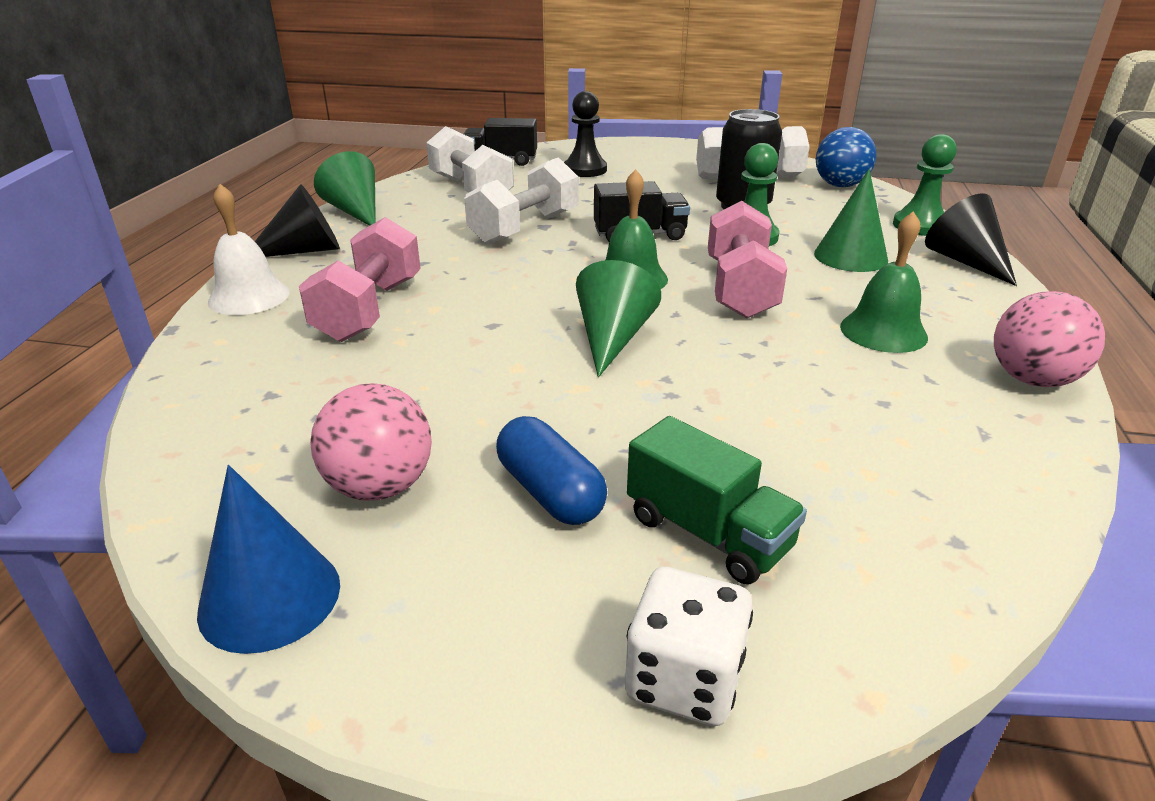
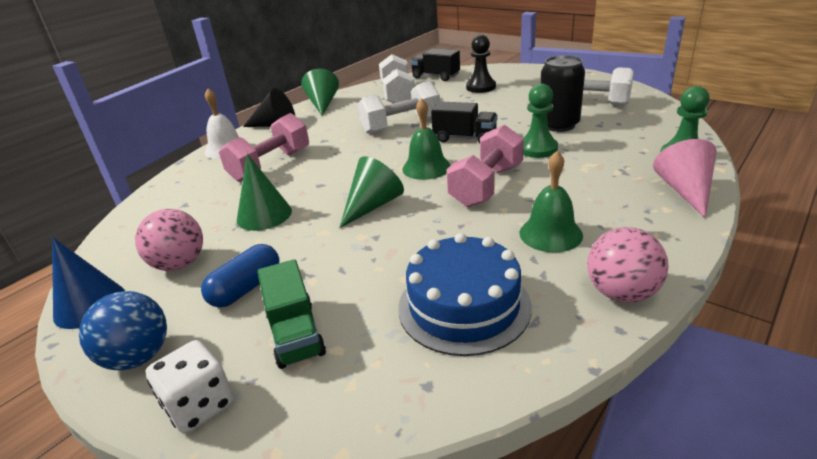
camera: 30 degrees right, 0 degrees up
blue capsule [496,416,607,525] -> blue capsule turned 45 degrees clockwise [201,244,279,307]
green cone [814,169,888,272] -> green cone moved to [237,154,292,231]
blue ball [816,127,877,187] -> blue ball moved to [79,291,167,370]
black cone [925,193,1017,286] -> pink cone [653,139,717,218]
none -> blue cake [398,233,532,356]

